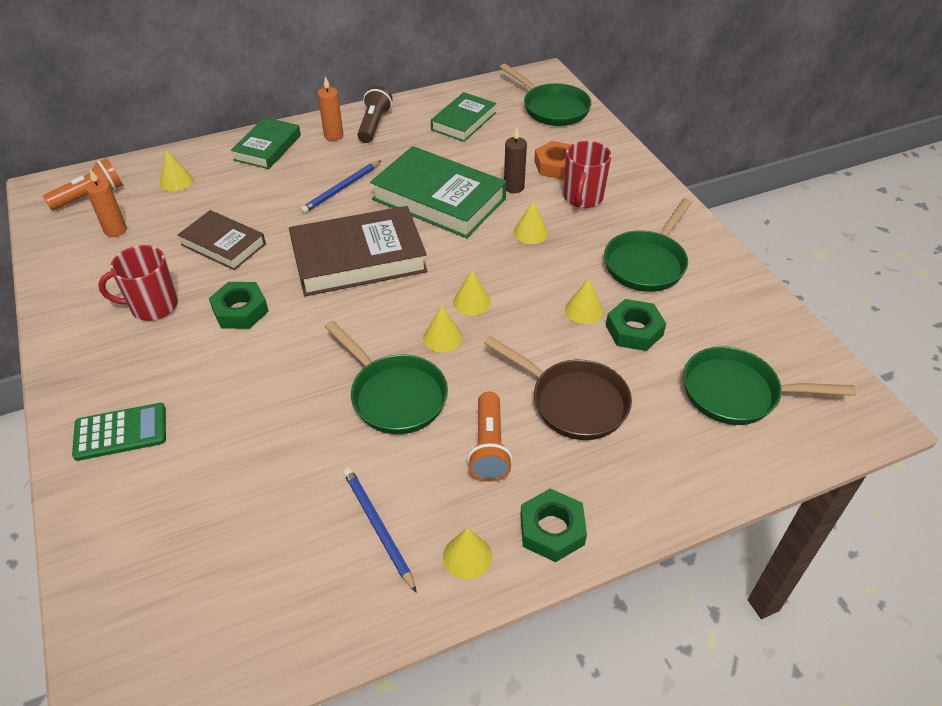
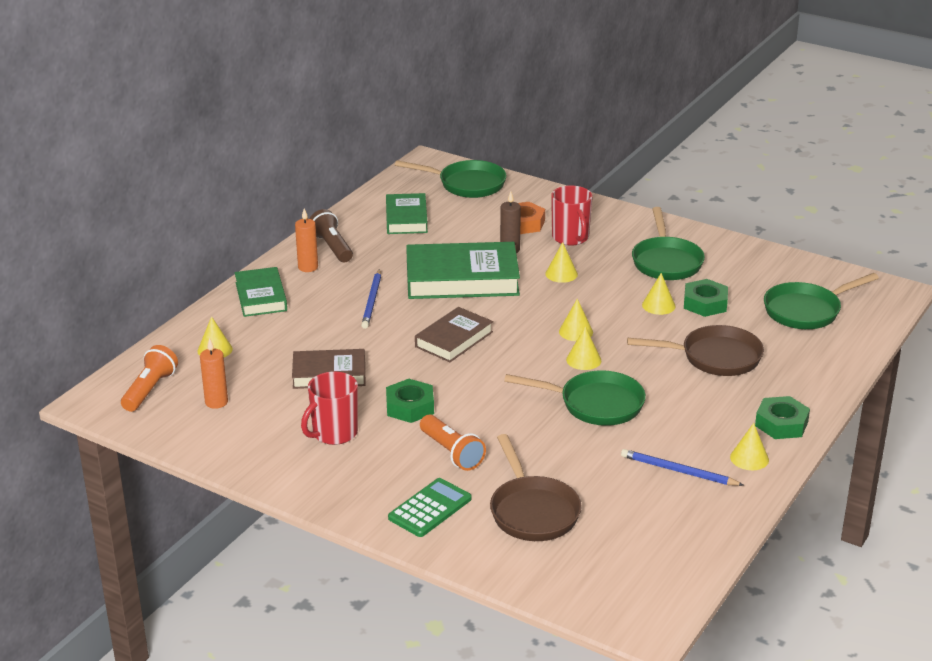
camera: 35 degrees left, 15 degrees down
brown book [289,206,428,296] -> brown book [415,307,493,362], size x0.60
orange flashlight [467,392,512,482] -> orange flashlight moved to [420,415,486,471]
none -> brown pan [490,434,582,541]

